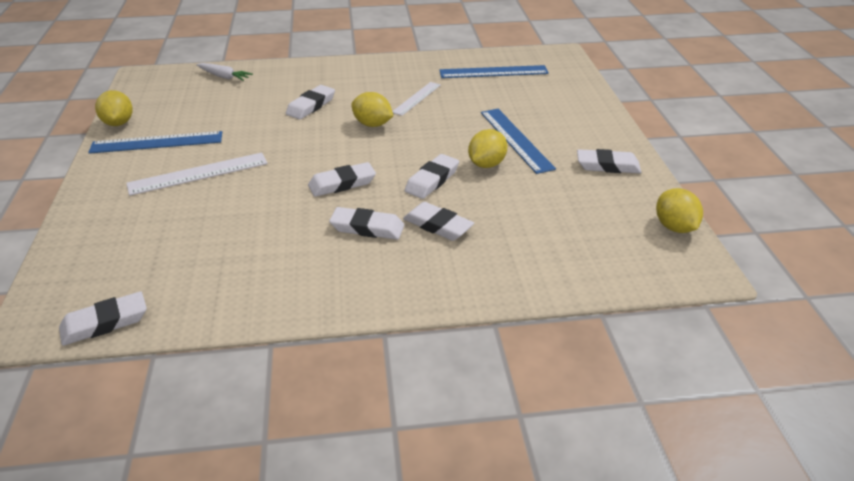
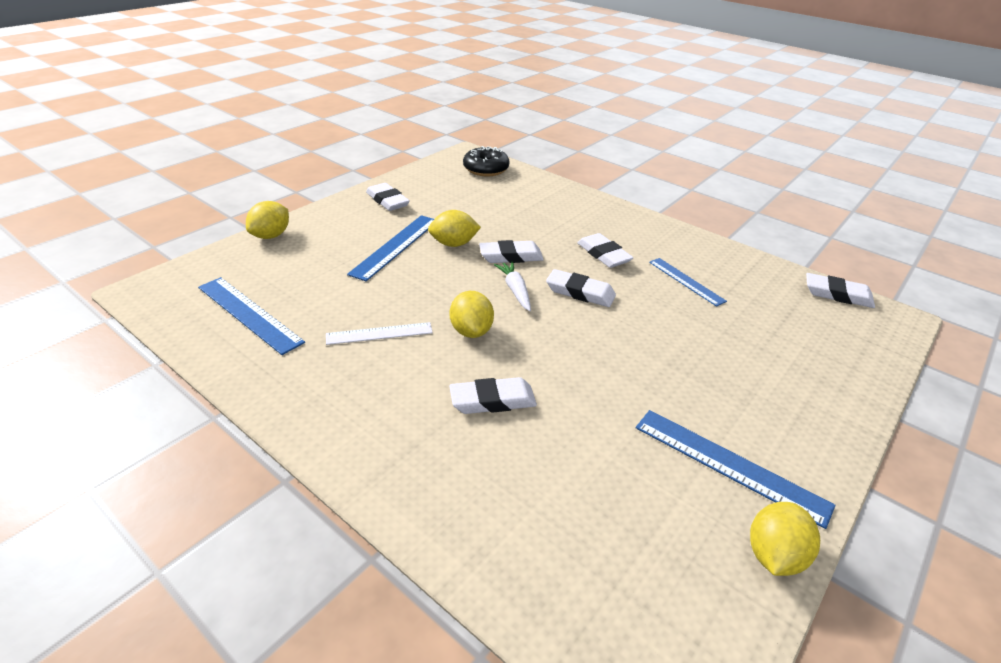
camera: 135 degrees left, 0 degrees up
white ruler [126,152,268,196] -> none
white carrot [196,63,253,81] -> white carrot moved to [494,261,531,311]
white eraser [403,202,474,241] -> none
yellow lemon [656,188,703,233] -> yellow lemon moved to [246,201,289,239]
none -> black donut [463,146,509,177]
none -> blue ruler [649,258,727,307]

